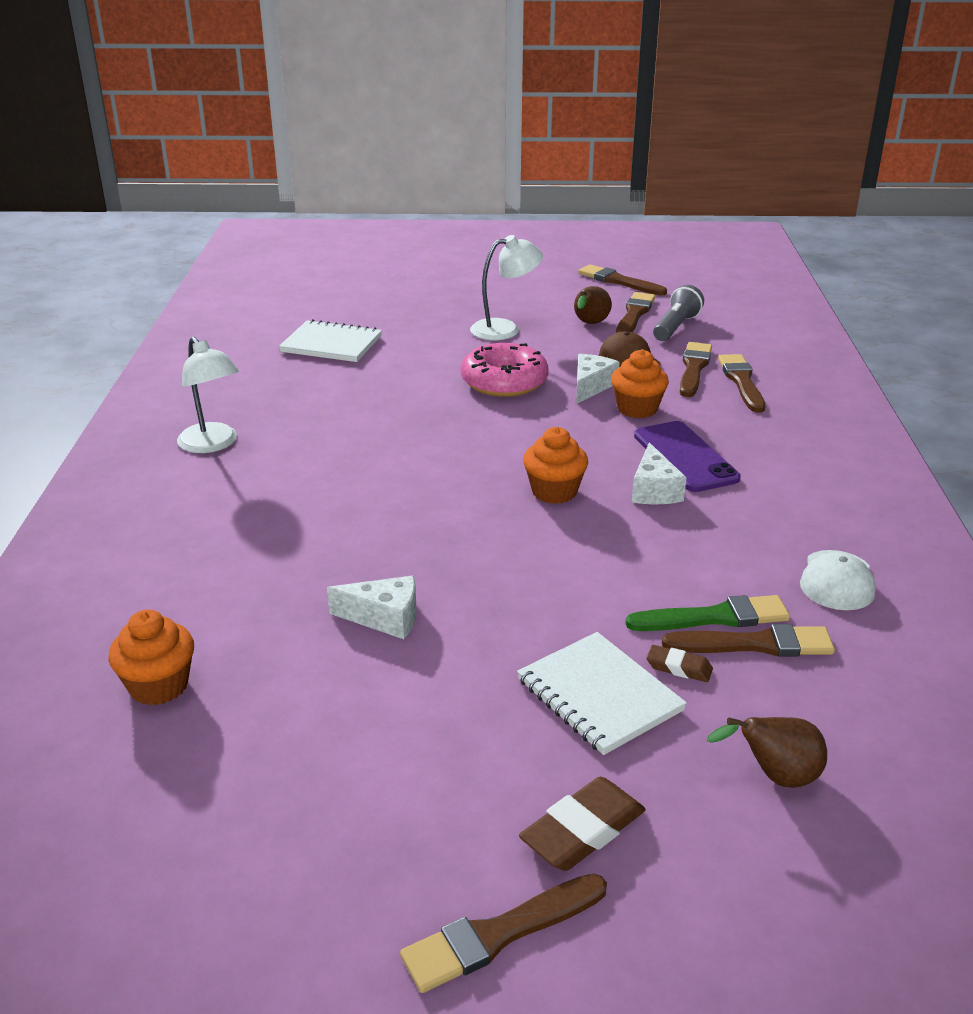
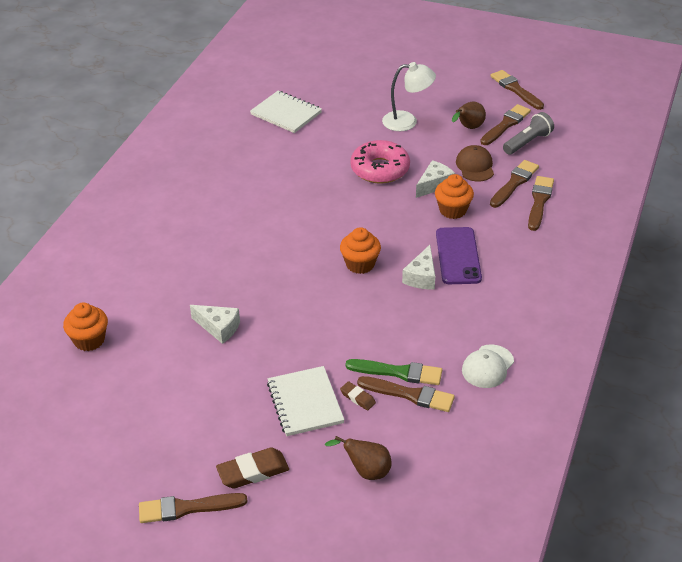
camera: 20 degrees right, 10 degrees up
white lamp [177,337,239,453] -> none

